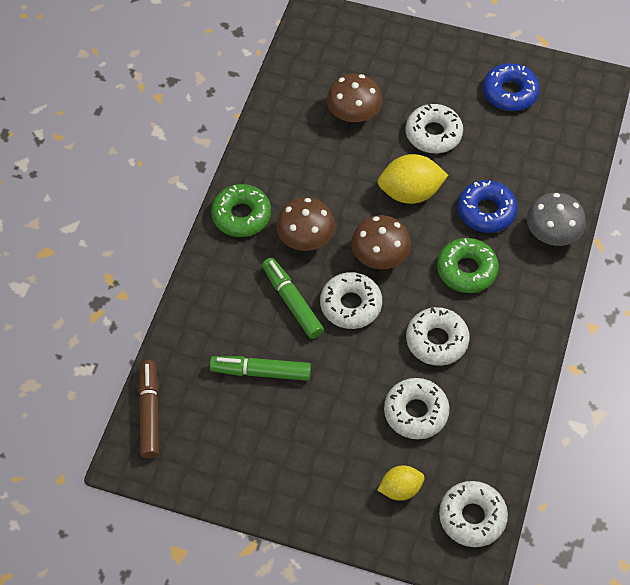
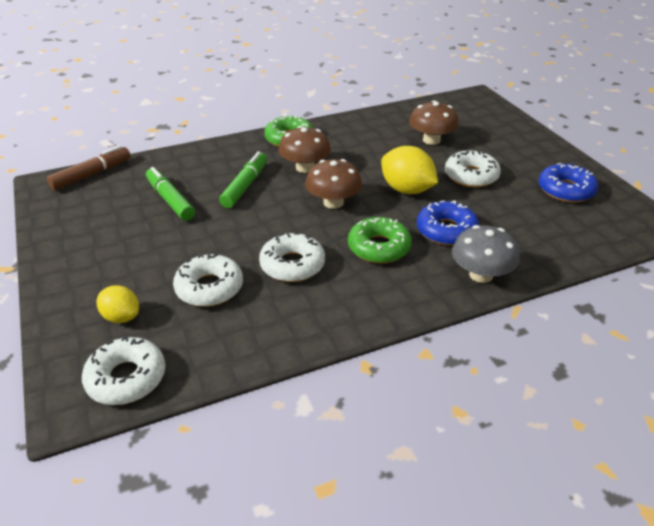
camera: 50 degrees right, 20 degrees down
white donut [320,272,382,329] -> none

